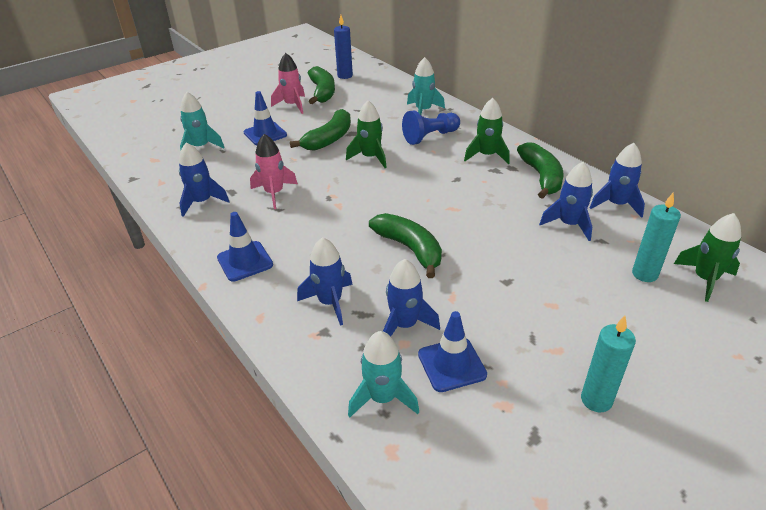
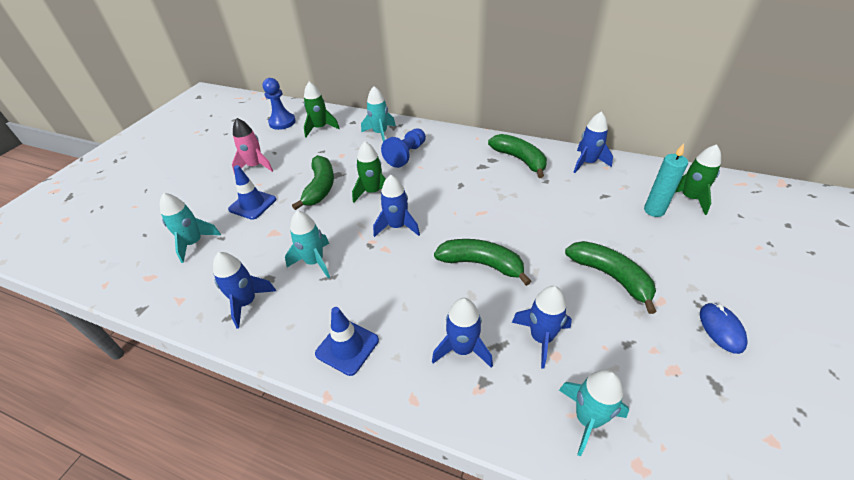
camera: 30 degrees left, 5 degrees up
pink rocket [250,134,298,209] -> turquoise rocket [285,210,330,279]
green banana [308,66,335,104] -> green banana moved to [565,241,657,314]
blue candle [334,15,353,79] -> blue pawn [263,78,296,130]
blue traffic cone [418,311,487,392] -> none
green rocket [464,98,510,164] -> green rocket moved to [304,82,340,137]
blue rocket [539,162,593,241] -> blue rocket moved to [373,175,420,237]
turquoise candle [581,316,636,412] -> blue mouse [700,302,748,354]

